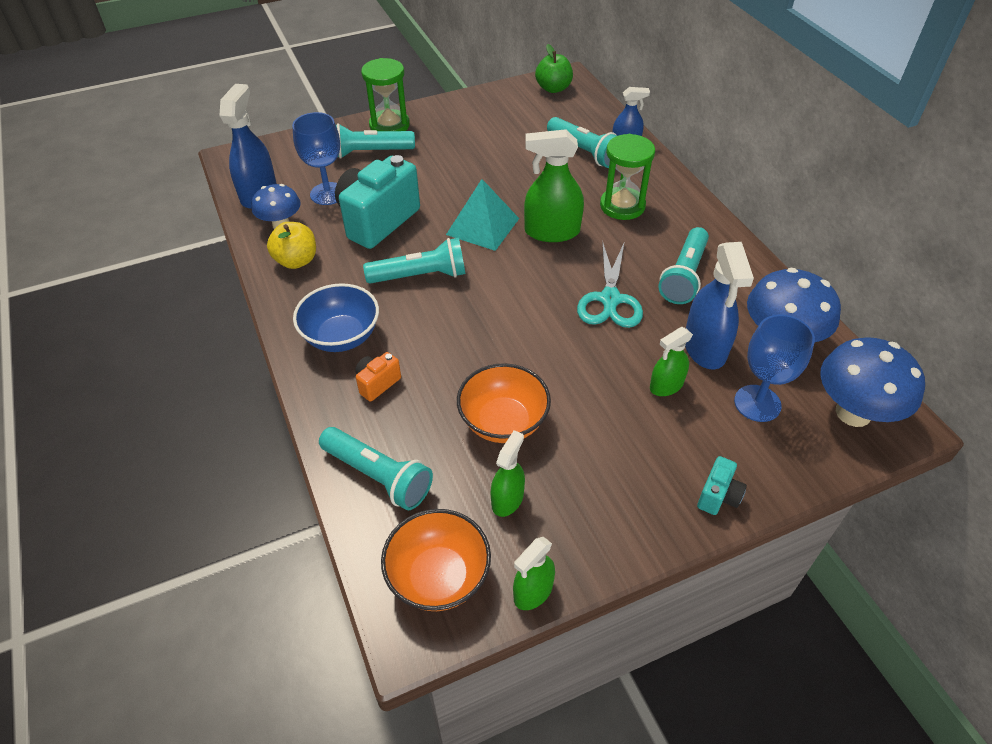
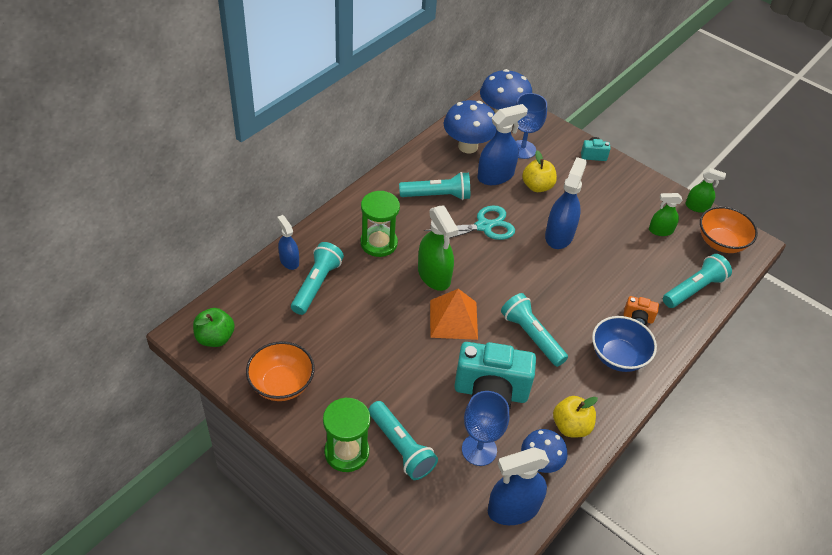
camera: 120 degrees left, 0 degrees up
turquoise flashlight [319,427,433,510] -> turquoise flashlight turned 45 degrees clockwise [663,254,732,308]
turquoise pyramid [446,179,519,251] -> orange pyramid [430,289,478,340]
orange bowl [457,363,551,443] -> orange bowl moved to [246,341,315,401]
green spray bottle [650,327,693,396] -> yellow apple [522,150,557,192]
none -> blue spray bottle [545,157,587,249]

